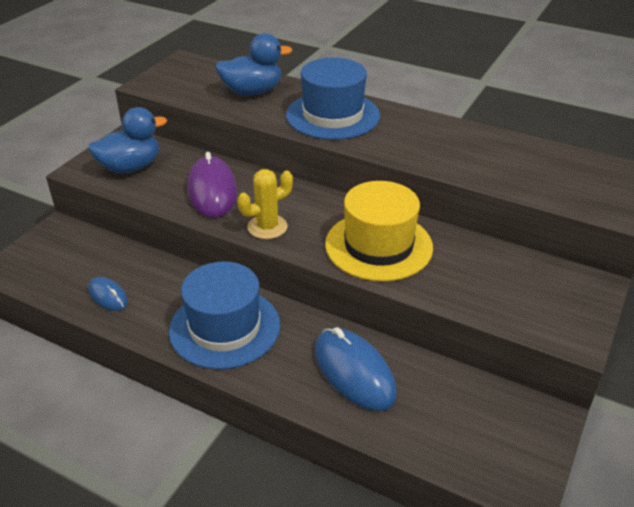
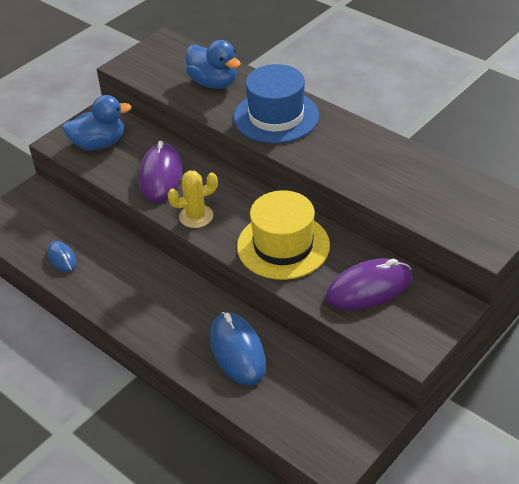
camera: 15 degrees right, 5 degrees up
blue hat [169,261,280,370] -> none
blue duck [215,33,293,96] -> blue duck turned 45 degrees clockwise [186,40,241,89]
none -> purple mouse [325,258,413,310]

